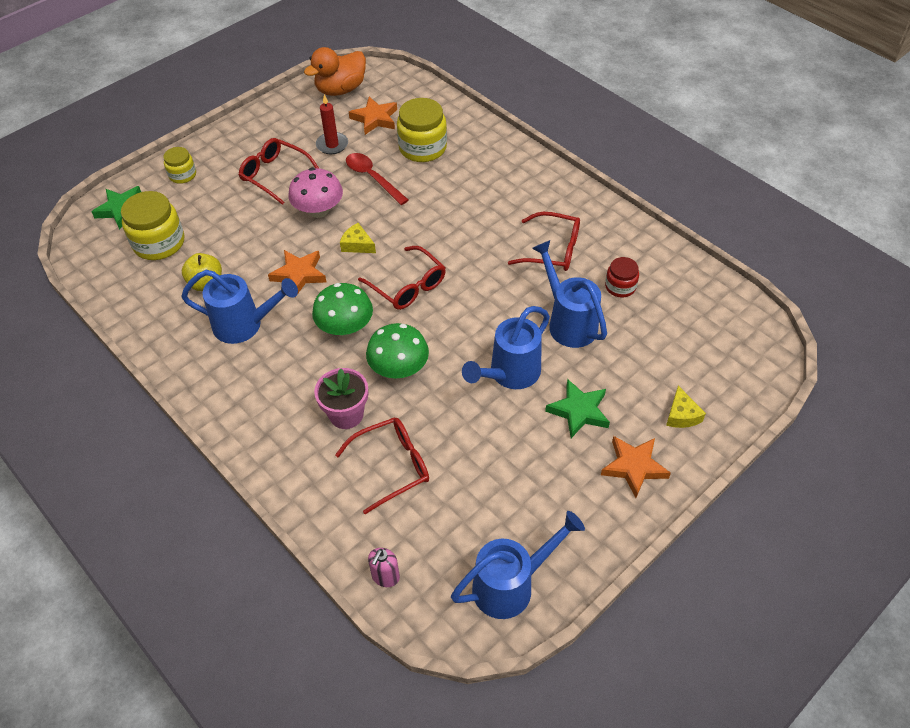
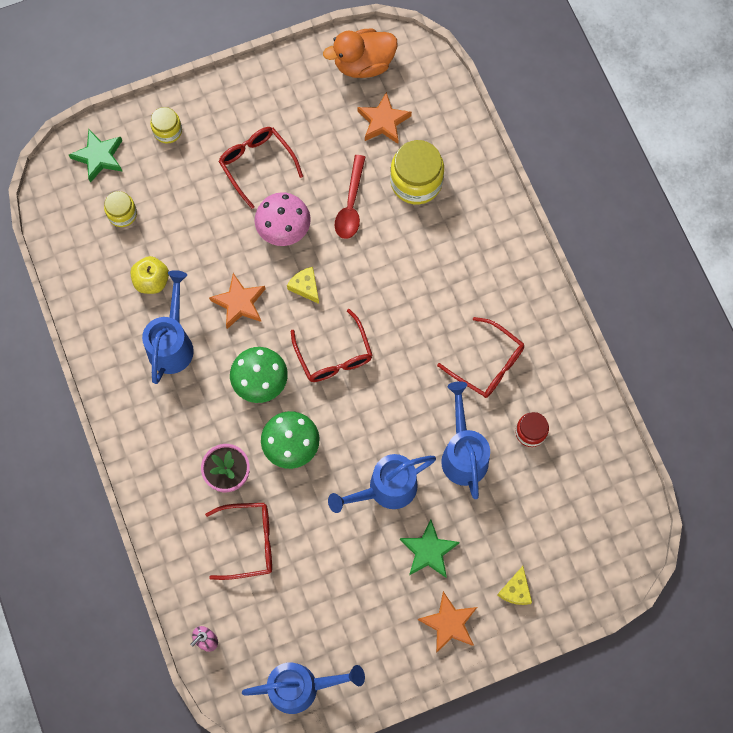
camera: 20 degrees right, 20 degrees up
yellow jar [121,191,184,260] -> yellow jar [104,191,137,227], size x0.57
blue watering can [181,270,298,344] -> blue watering can turned 105 degrees counterclockwise [142,270,194,384]
red candle [316,94,348,154] -> none
red spoon [346,153,408,205] -> red spoon turned 150 degrees counterclockwise [335,155,365,239]

